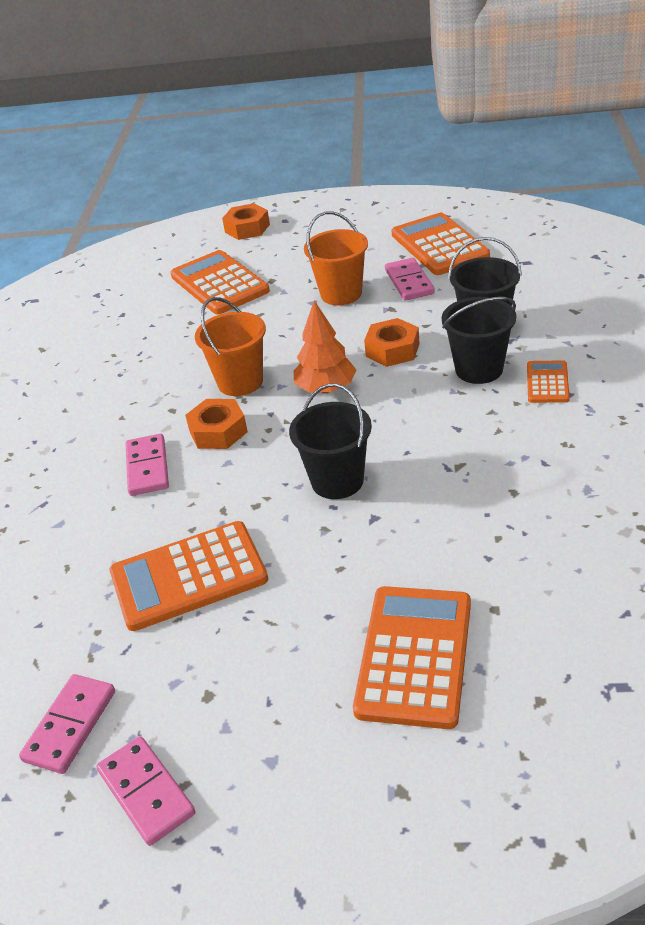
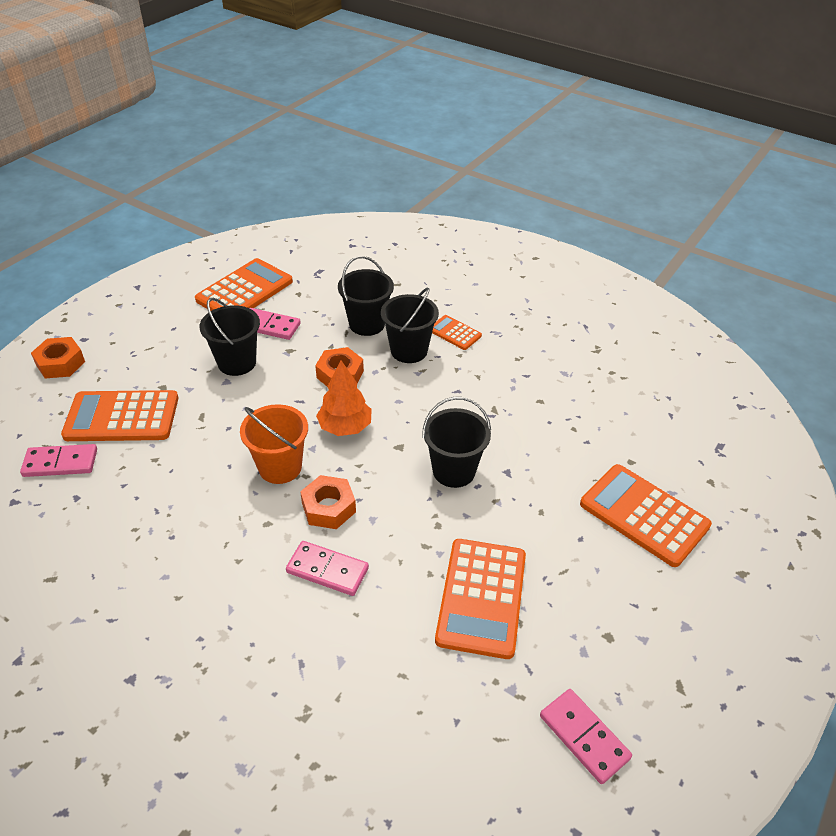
camera: 65 degrees left, 5 degrees up
pink domino [96,736,195,846] -> pink domino moved to [20,444,97,477]
orange bucket [304,211,368,305] -> black bucket [199,298,260,376]
orange calculator [391,213,490,275] -> orange calculator turned 120 degrees clockwise [195,258,293,311]

